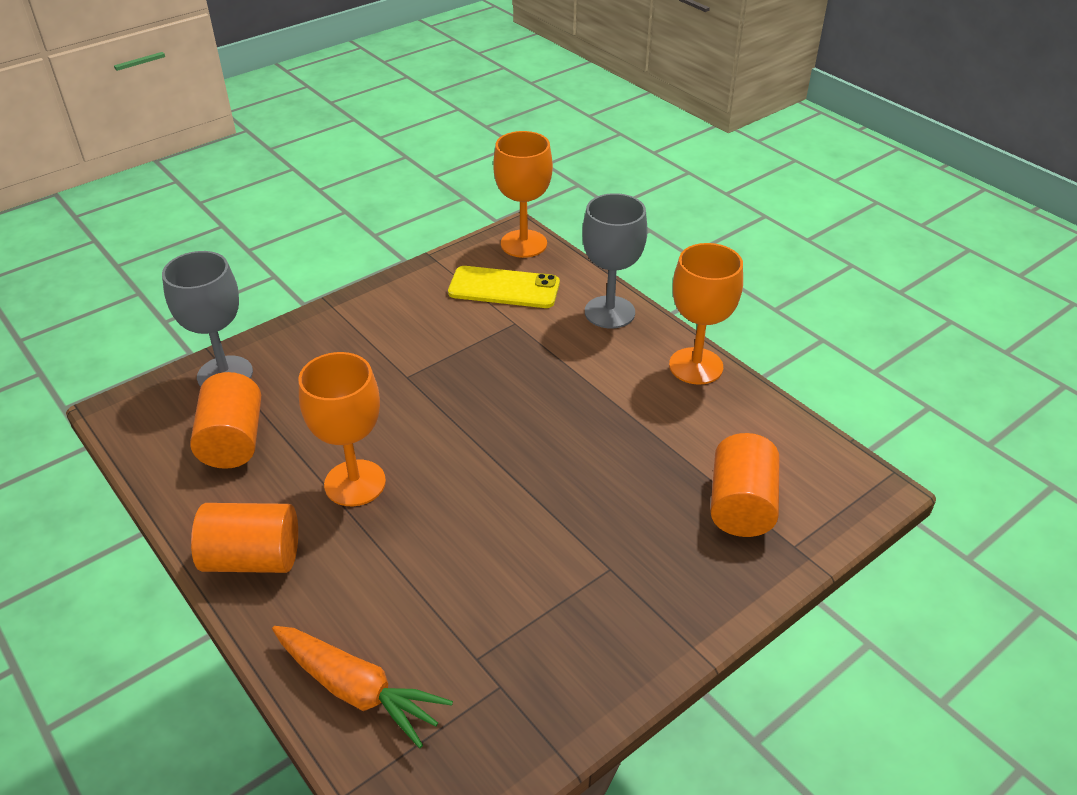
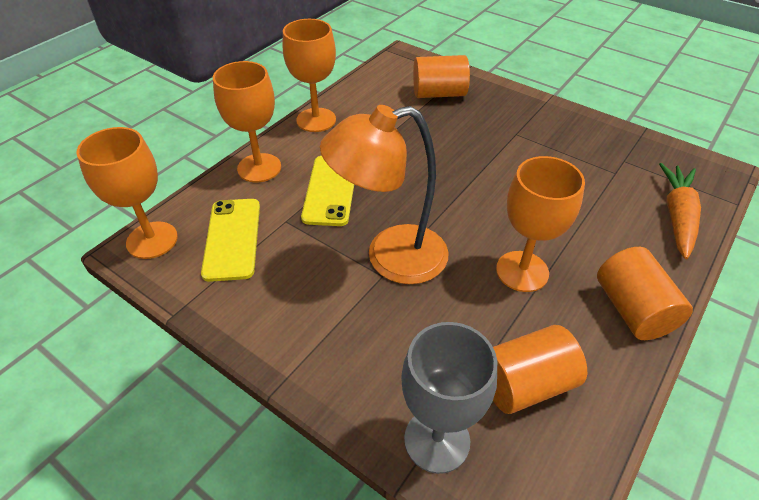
camera: 105 degrees left, 5 degrees up
grey goblet [582,193,648,329] -> orange goblet [213,61,281,182]
none -> yellow phone [301,156,354,226]
none -> orange lamp [320,105,449,284]

